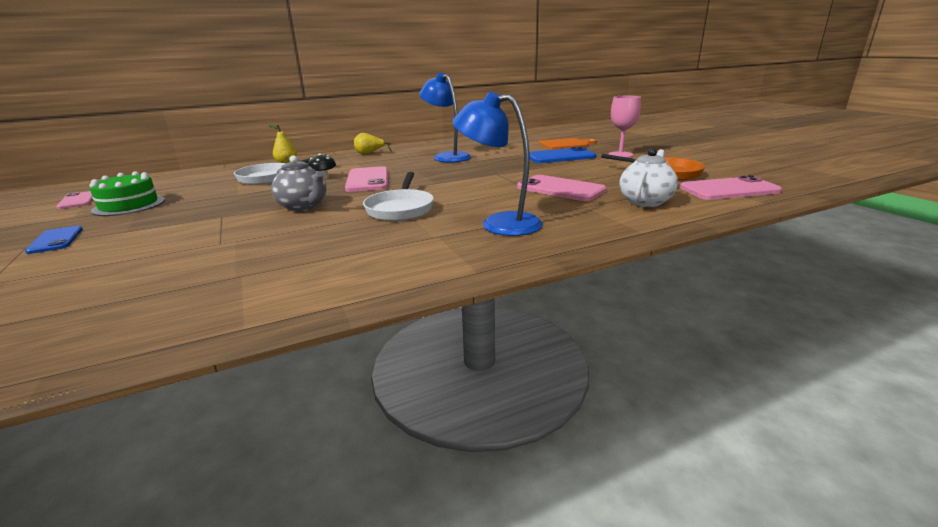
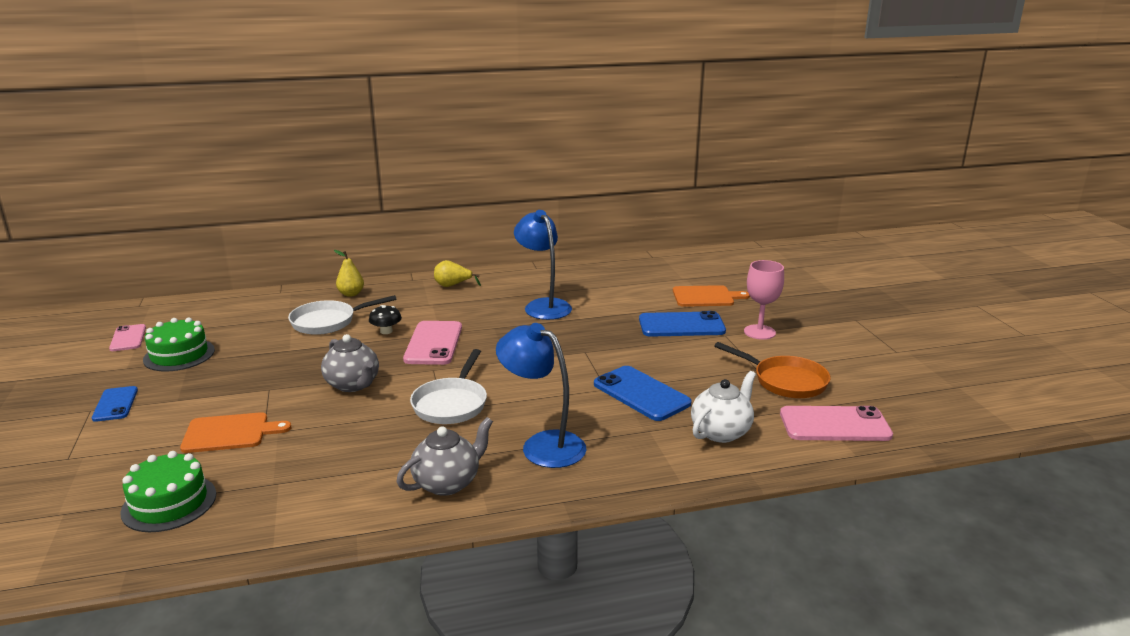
camera: 10 degrees right, 0 degrees up
pink phone [517,175,607,201] -> blue phone [594,366,692,421]
none -> green cake [120,451,216,532]
none -> orange cutting board [180,412,292,453]
none -> grey teapot [396,417,493,496]

